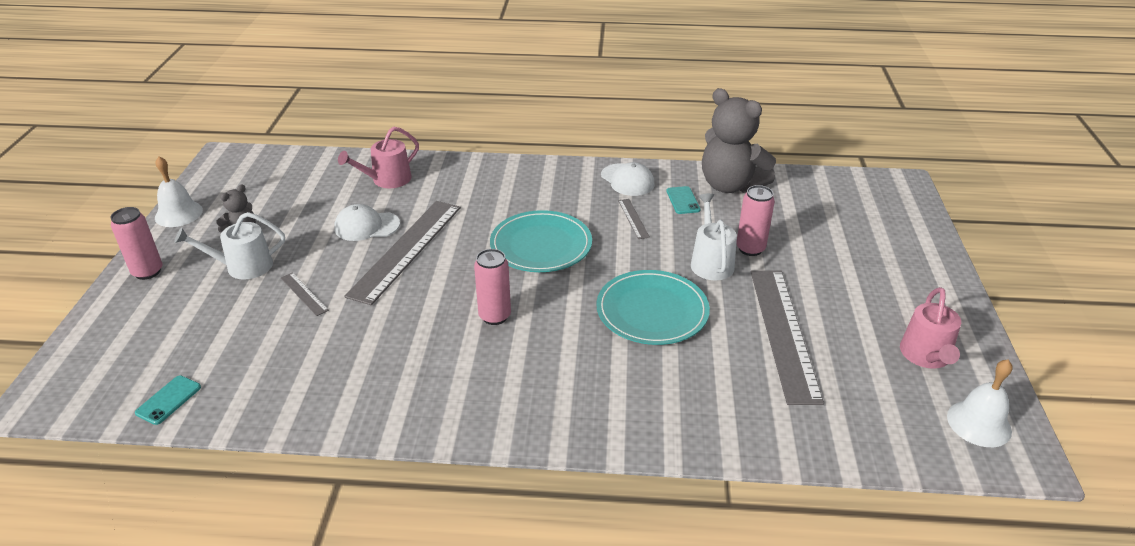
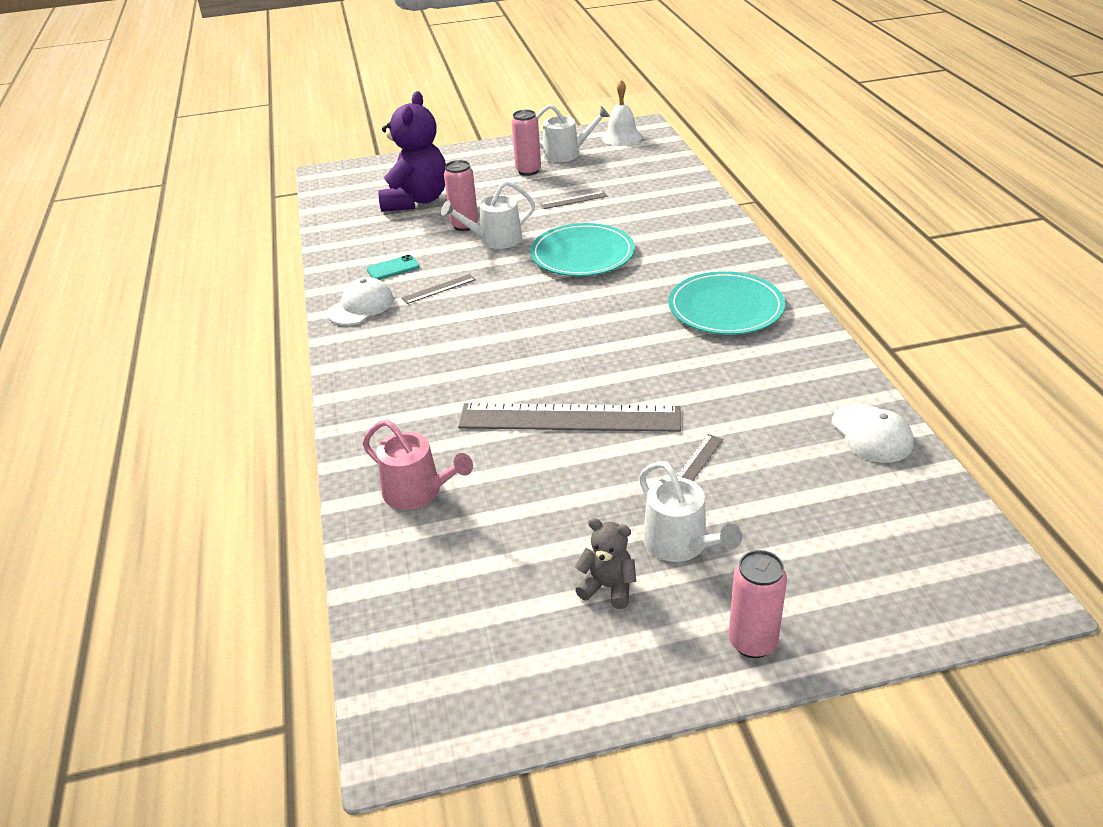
camera: 105 degrees left, 0 degrees up
turquoise phone [135,375,201,425] -> none
white bell [155,156,203,227] -> none
white cap [334,204,400,241] -> white cap moved to [832,404,914,463]
pink can [474,249,511,325] -> pink can moved to [511,110,541,176]
turquoise plate [490,210,592,272] -> turquoise plate moved to [669,271,785,335]
grey teddy bear [702,88,776,193] -> none
grey ruler [751,270,824,405] -> grey ruler [540,191,607,209], size x0.42
pink watering can [900,287,961,369] -> white watering can [536,105,610,162]
none -> purple teddy bear [378,91,446,212]

